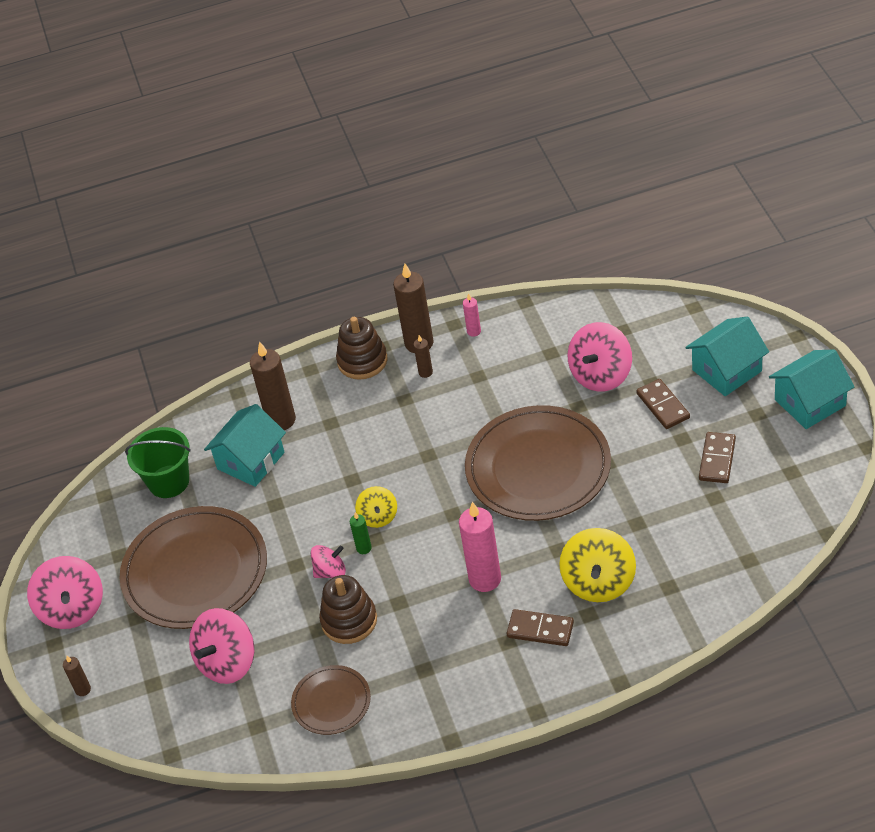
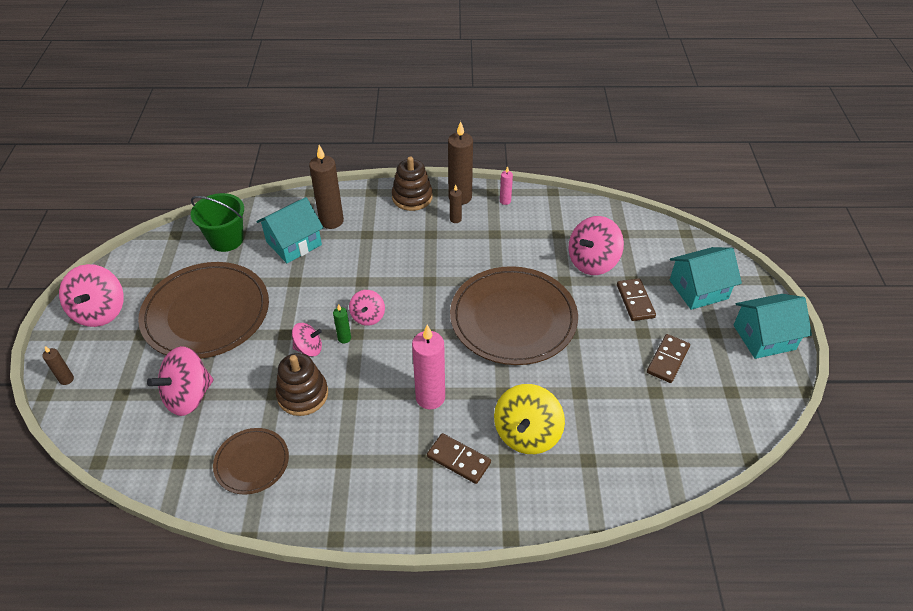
camera: 10 degrees right, 0 degrees up
yellow spinning top [355,486,397,528] -> pink spinning top [349,290,385,326]

